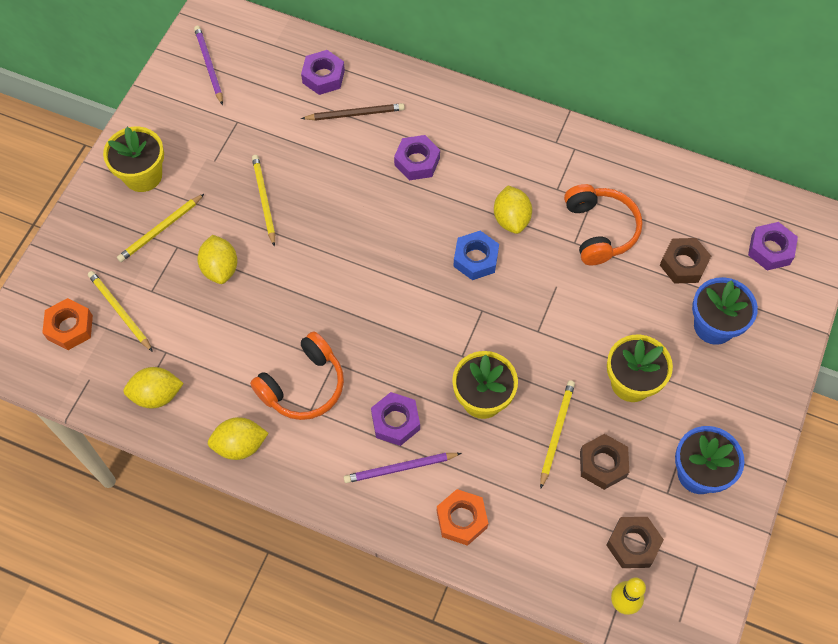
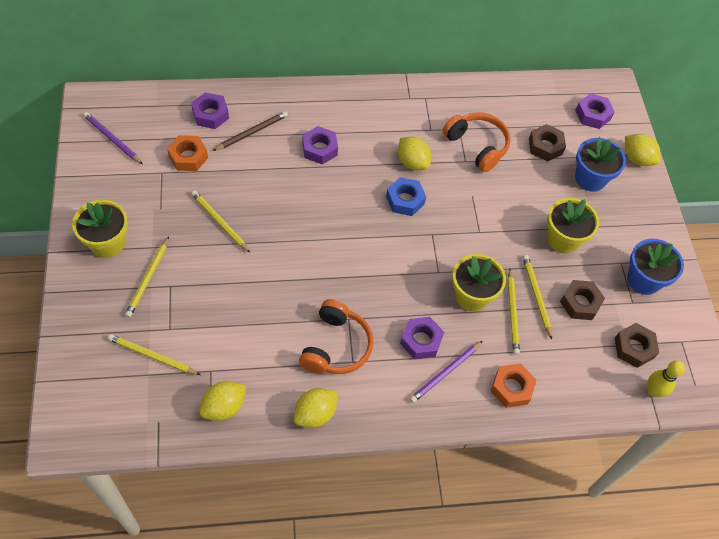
camera: 35 degrees left, 5 degrees down
orange nut [42,298,93,350] -> orange nut moved to [167,135,208,171]
yellow lemon [197,235,237,284] -> yellow lemon moved to [625,134,661,166]
none -> yellow pencil [508,269,520,355]

